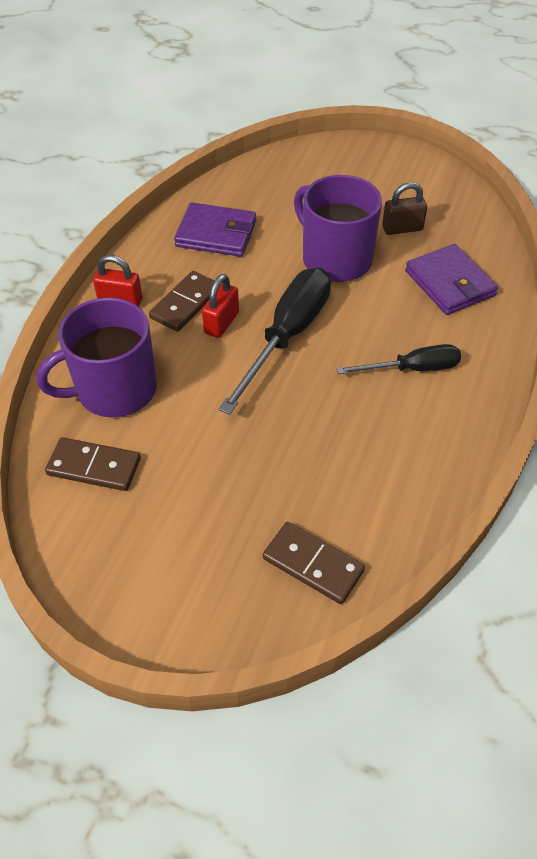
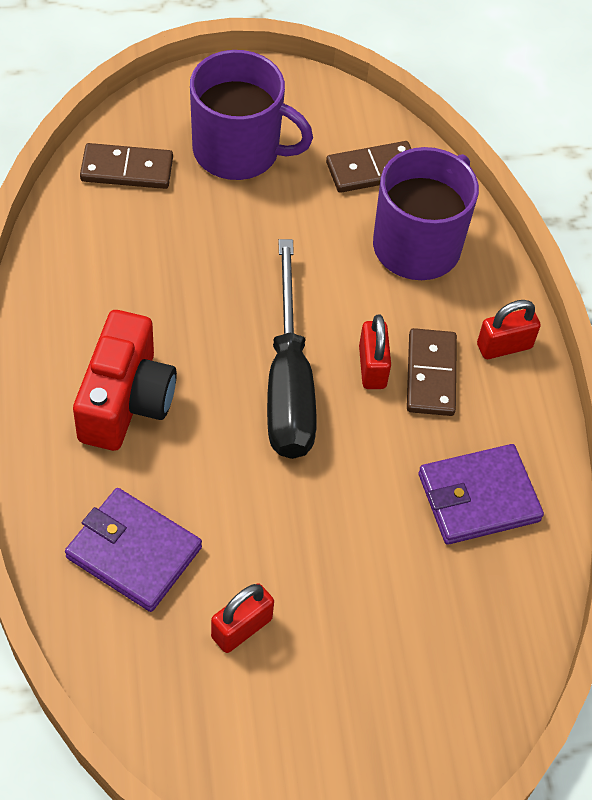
camera: 145 degrees right, 5 degrees up
purple mug [294,175,382,282] -> purple mug moved to [190,50,313,180]
black screwdriver [337,344,461,374] -> red camera [73,310,177,451]
brown padlock [382,182,427,235] -> red padlock [211,583,274,653]

